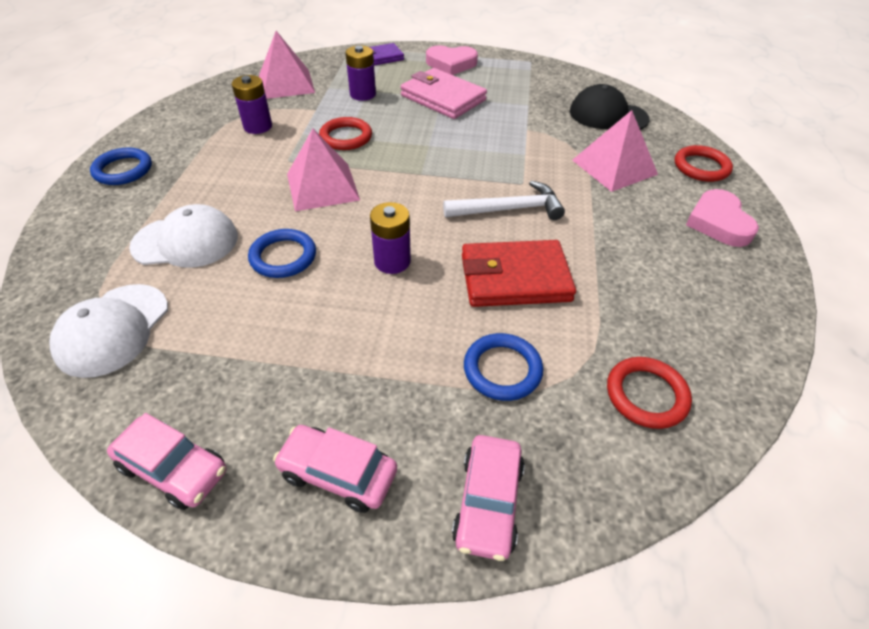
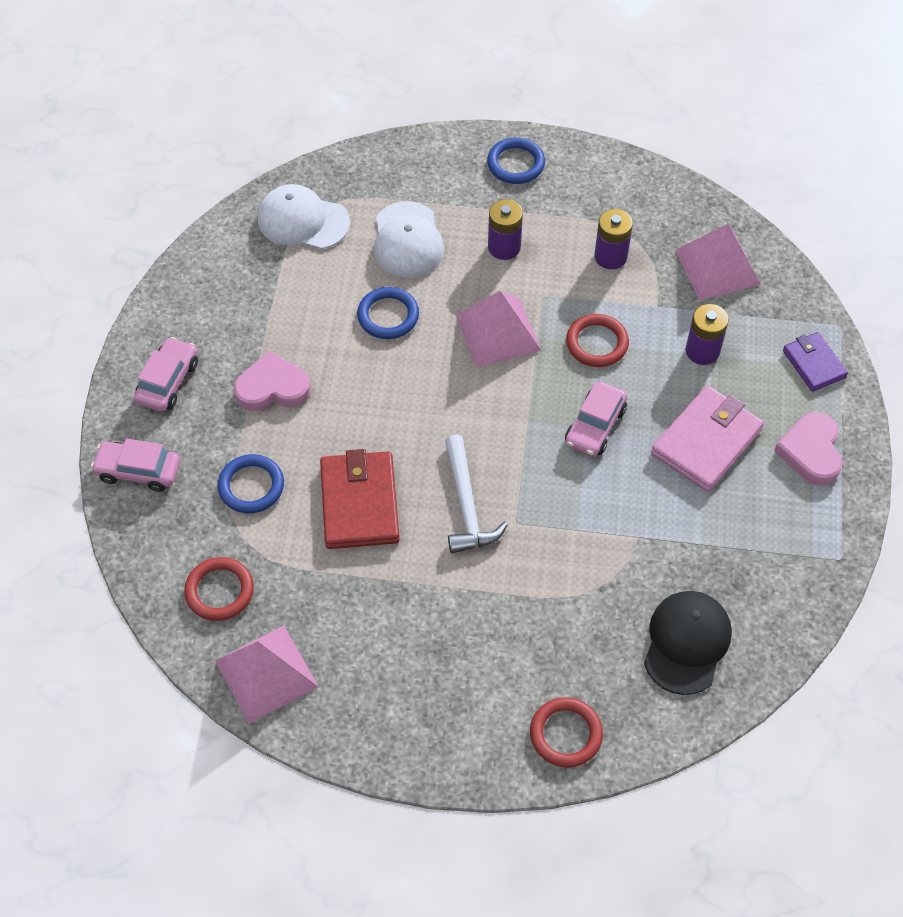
camera: 90 degrees right, 10 degrees up
pink car [107,413,226,510] -> pink car moved to [565,381,627,457]
purple battery [370,202,411,274] -> purple battery moved to [488,199,523,260]
pink pyramid [572,110,658,192] -> pink pyramid moved to [215,625,319,724]
pink heart [686,189,759,247] -> pink heart moved to [234,351,311,411]

